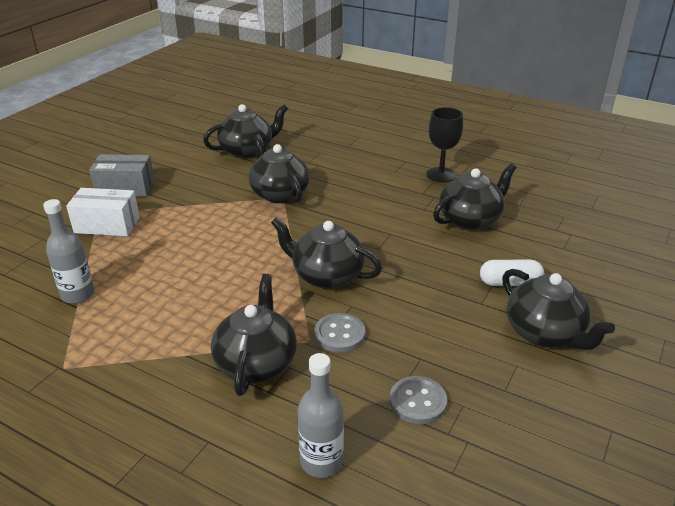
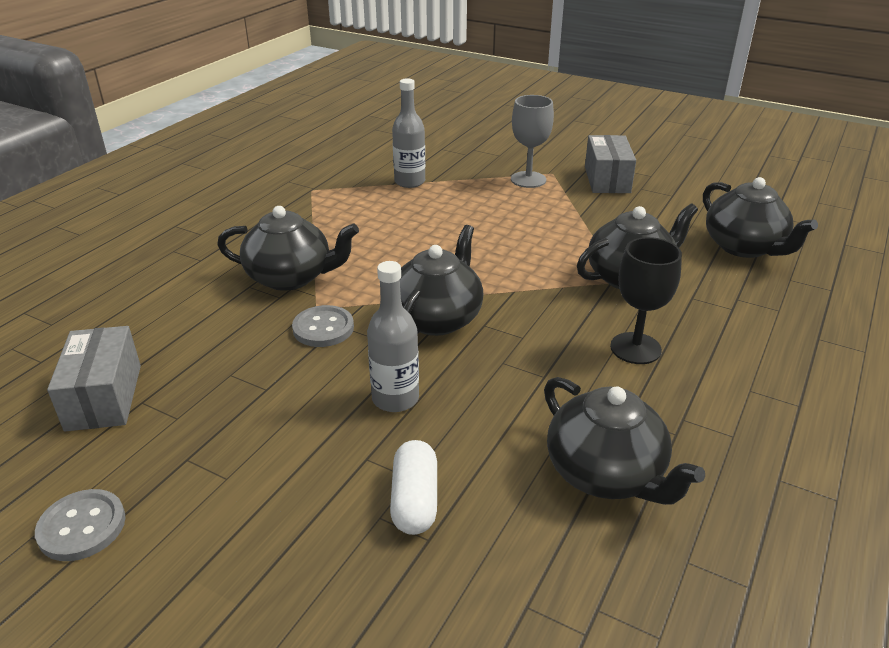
camera: 90 degrees right, 0 degrees up
white box [66,188,140,236] -> grey goblet [511,95,554,188]
grey bottle [298,353,344,478] -> grey bottle moved to [367,261,419,412]
grey button [390,376,447,424] -> grey button moved to [35,489,126,561]
black goblet [426,107,463,182] -> black goblet moved to [610,237,682,364]
black teapot [502,269,615,350] -> none
none -> grey box [47,326,141,431]

